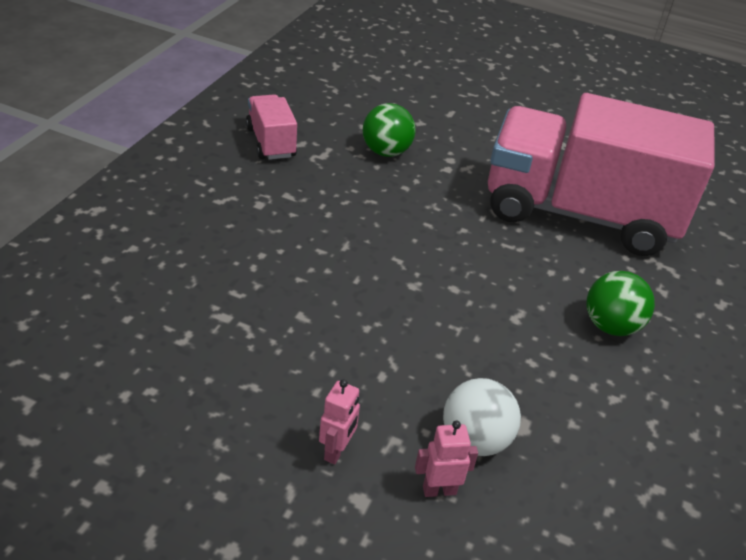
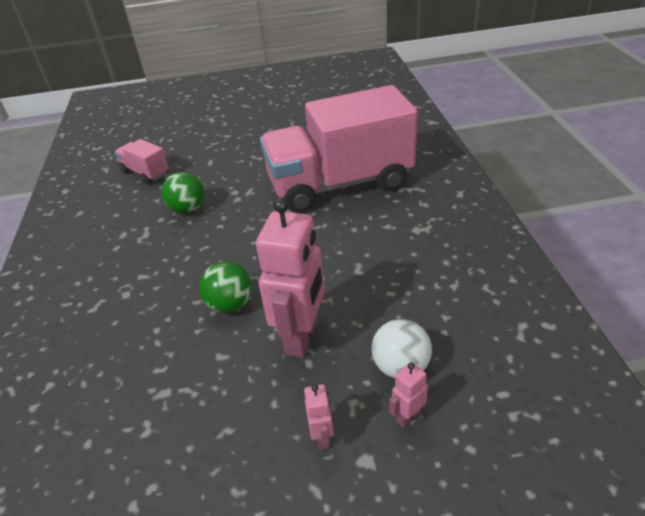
camera: 25 degrees left, 0 degrees up
pink truck [246,94,297,160] -> pink truck moved to [115,139,169,184]
green ball [587,271,655,336] -> green ball moved to [199,261,252,313]
none -> pink robot [256,198,325,358]

